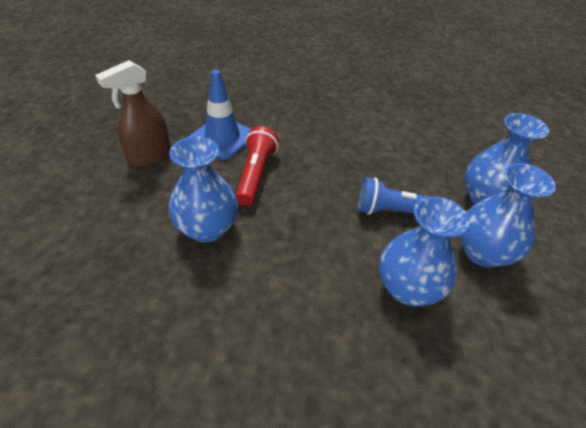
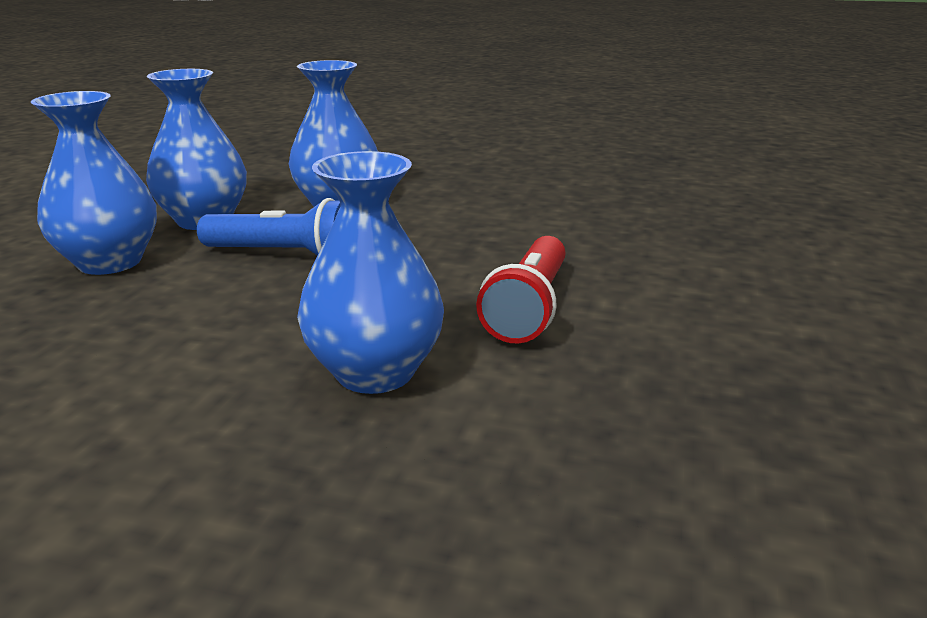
camera: 170 degrees left, 20 degrees down
brown spray bottle [95,60,171,167] -> none
blue vase [169,136,238,242] -> blue vase moved to [297,151,444,394]
blue traffic cone [189,70,251,160] -> none

